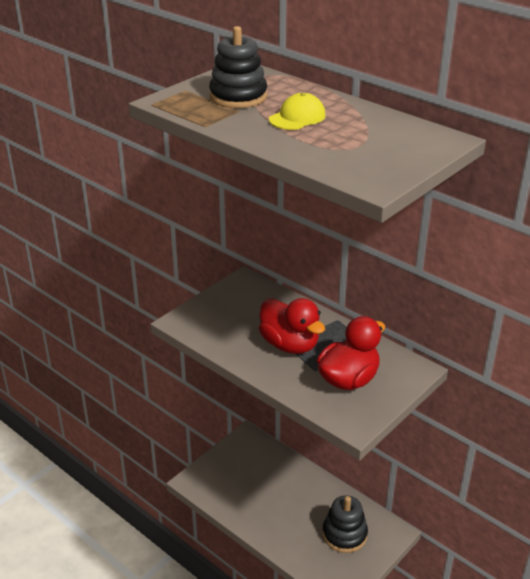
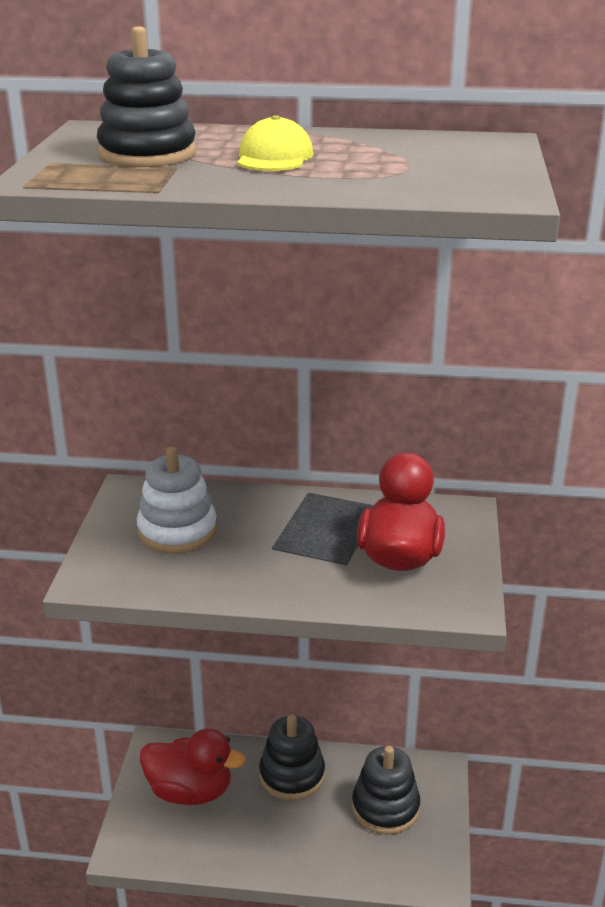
camera: 35 degrees left, 5 degrees down
red duck [259,298,325,354] -> red duck moved to [140,729,246,805]
none -> white stacking toy [137,446,217,554]
none -> black stacking toy [259,714,325,800]

